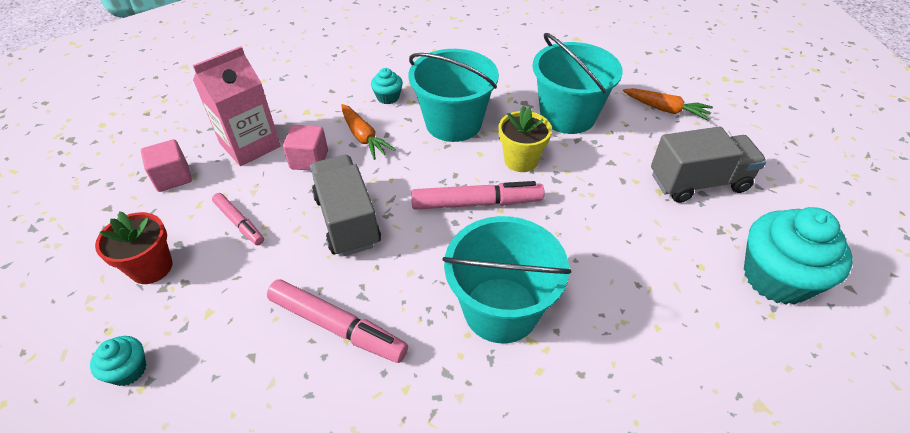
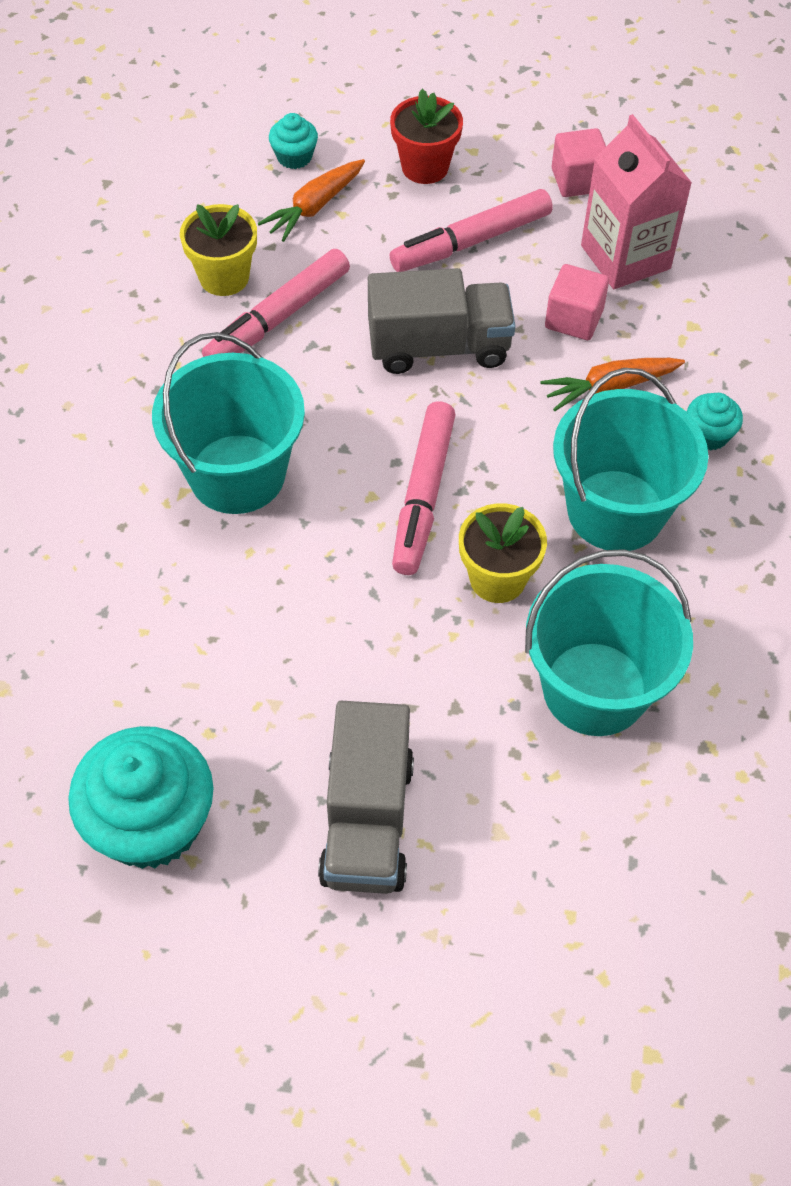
camera: 105 degrees right, 10 degrees up
pink marker [212,193,264,245] -> pink marker [390,189,553,272], size x1.65
orange carrot [623,88,713,121] -> orange carrot moved to [258,159,365,242]
none -> yellow flower pot [180,204,257,296]

